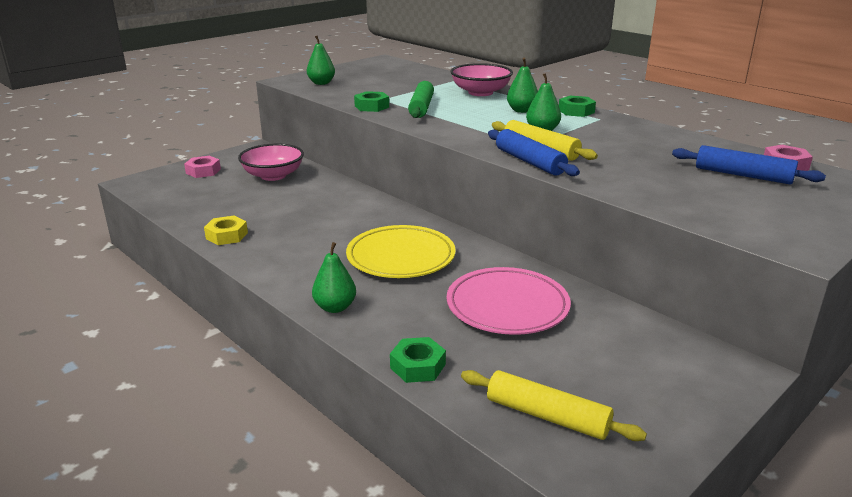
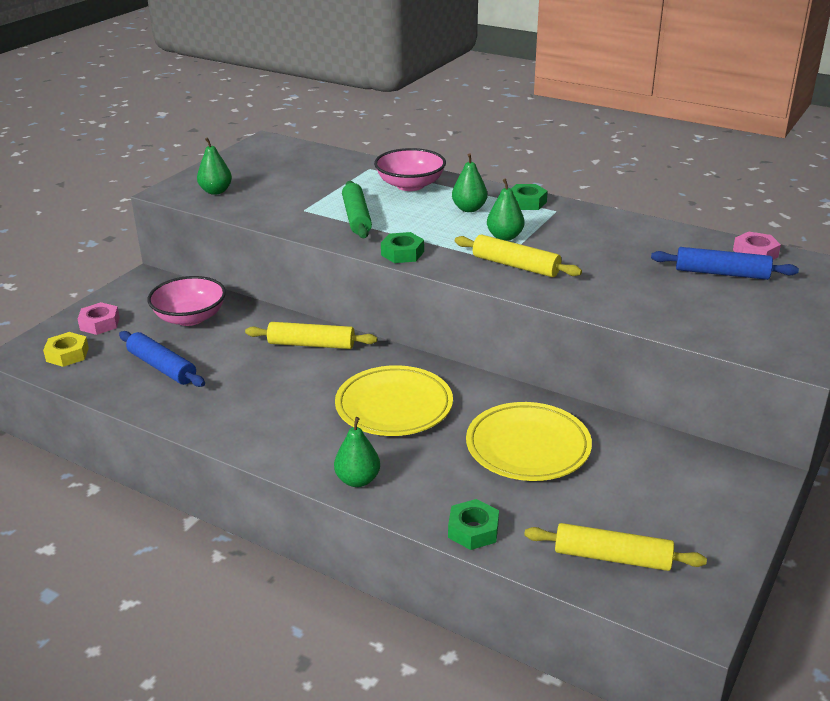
camera: 15 degrees left, 5 degrees up
yellow nut [204,216,248,245] -> yellow nut moved to [43,332,89,367]
green nut [354,91,389,112] -> green nut moved to [381,232,424,263]
pink plate [446,267,571,335] -> yellow plate [466,402,592,481]
blue rolling pin [488,129,580,176] -> blue rolling pin moved to [119,331,205,387]
none -> yellow rolling pin [245,322,377,349]

